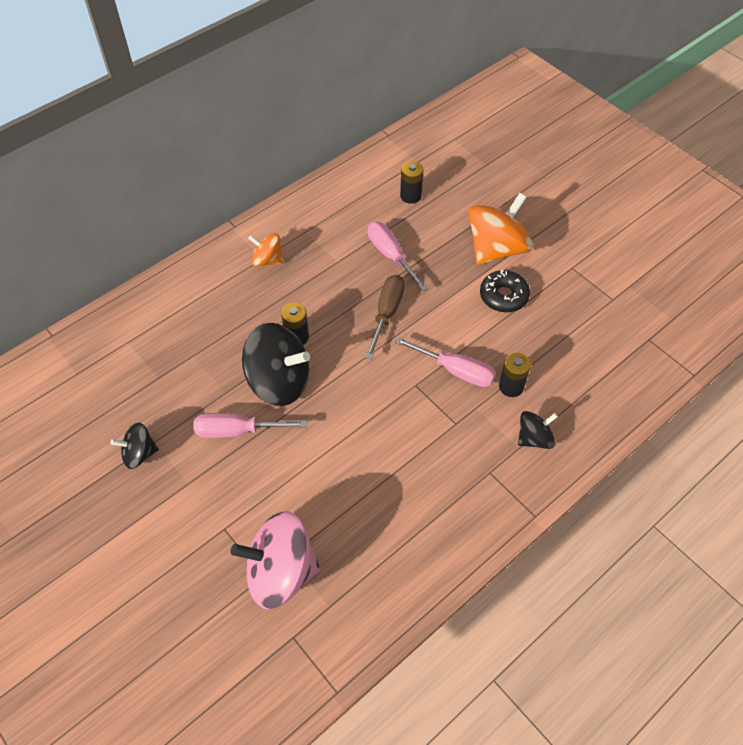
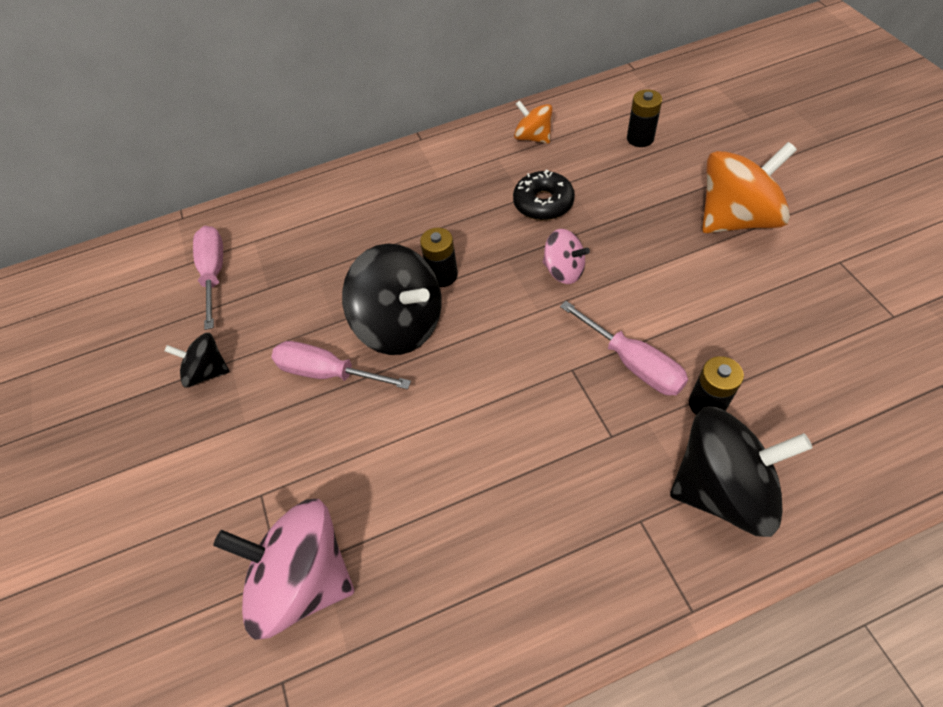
camera: 25 degrees right, 0 degrees up
orange spinning top [248,233,283,266] -> orange spinning top moved to [514,100,553,143]
brown screwdriver [365,275,405,359] -> pink spinning top [543,229,590,284]
pink screwdriver [368,222,428,291] -> pink screwdriver moved to [193,226,223,330]
black donut [480,270,530,313] -> black donut moved to [513,170,575,220]
black spinning top [518,411,558,449] -> black spinning top [670,406,813,537], size x1.87

